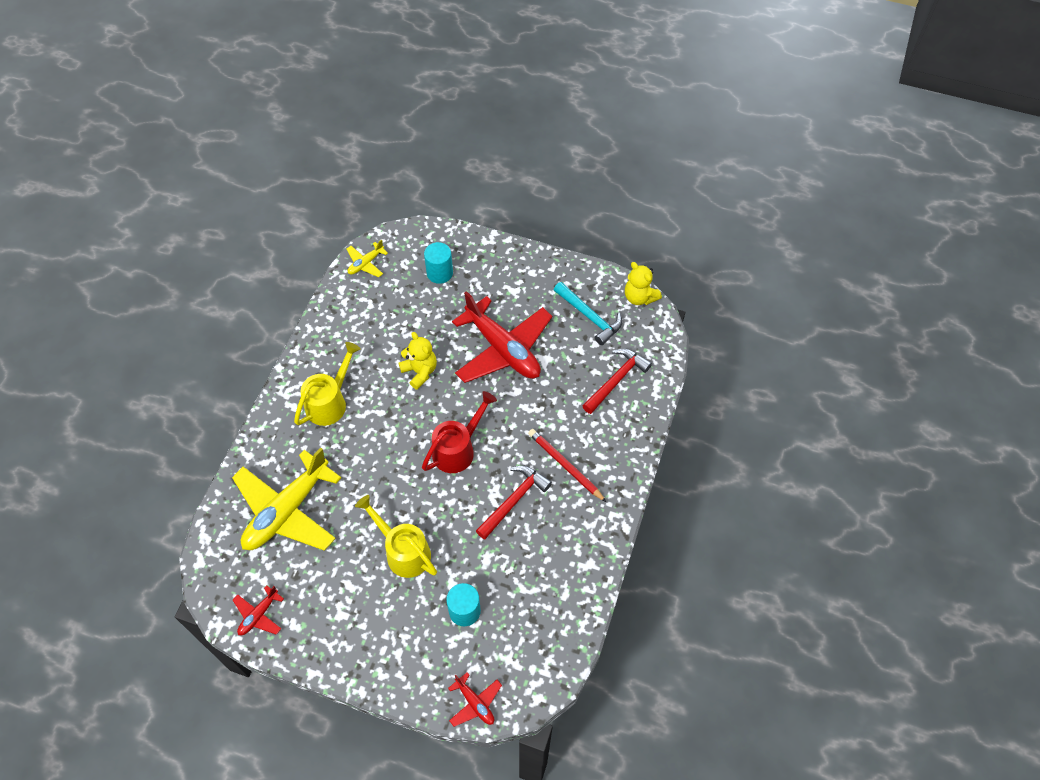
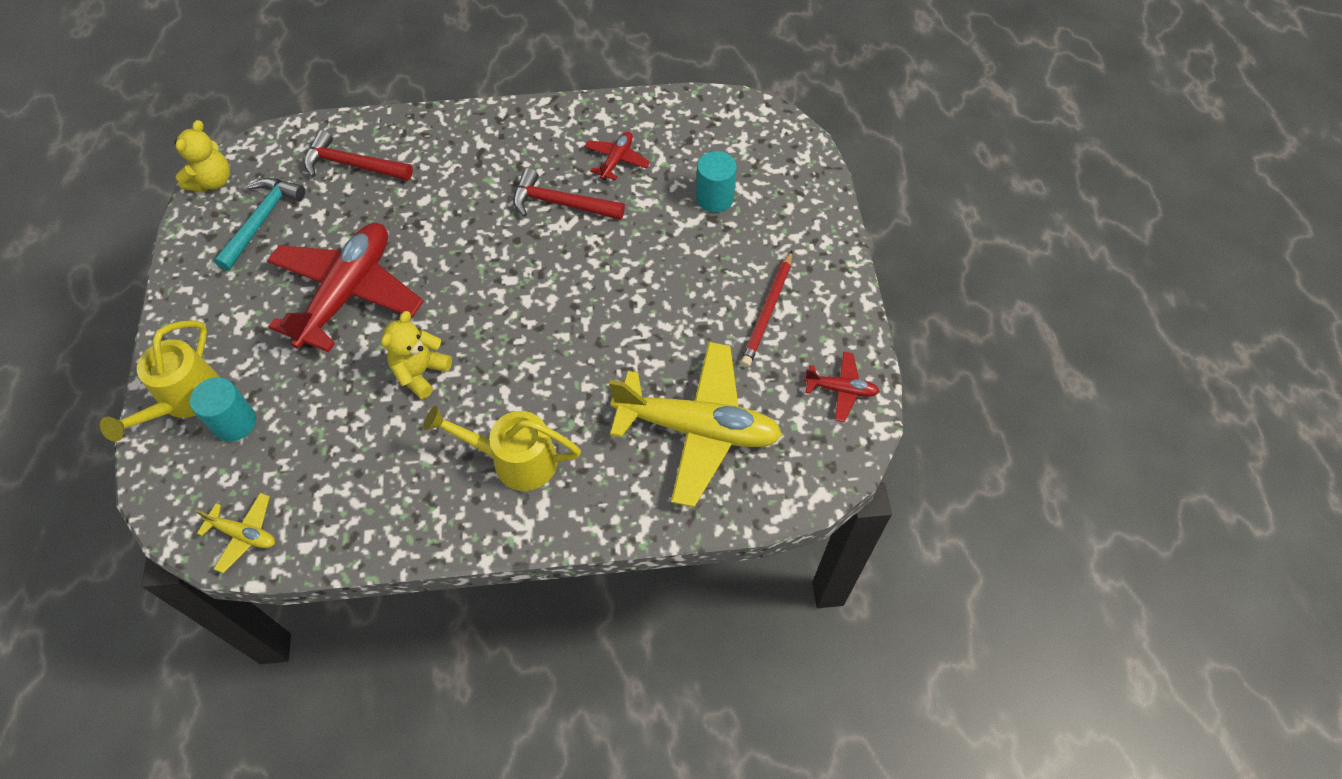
camera: 115 degrees left, 0 degrees up
yellow watering can [355,495,437,578] -> yellow watering can moved to [100,320,219,442]
red watering can [422,391,497,473] -> none
red plane [448,672,502,727] -> red plane moved to [584,132,650,180]
red pencil [528,429,606,502] -> red pencil moved to [740,251,792,367]

